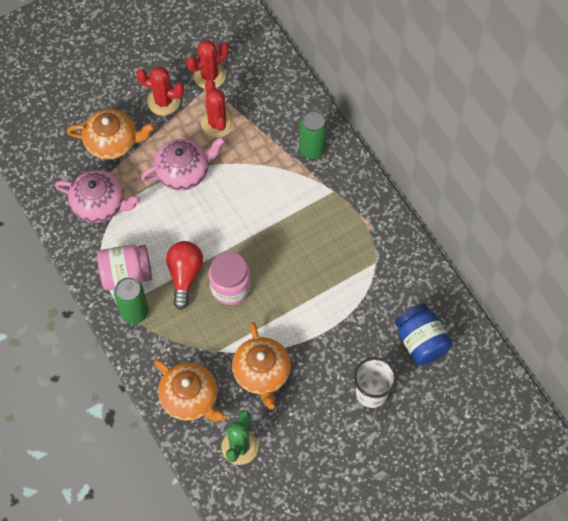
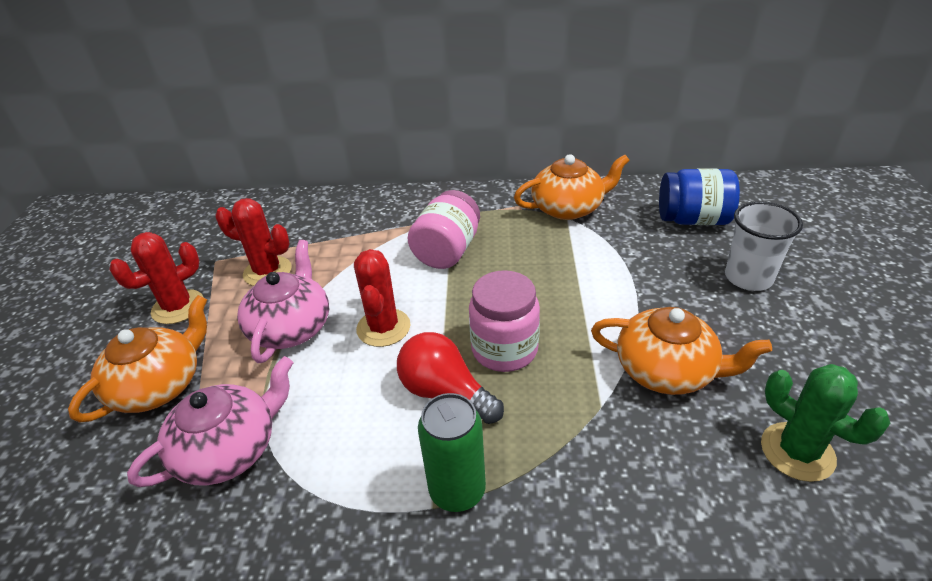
camera: 55 degrees left, 25 degrees down
pink jar [97,245,152,290] -> pink jar moved to [408,190,480,269]
orange teapot [154,360,226,422] -> orange teapot moved to [514,154,630,220]
red cactus [186,40,229,89] -> red cactus moved to [354,249,411,347]
green can [299,110,327,159] -> none

